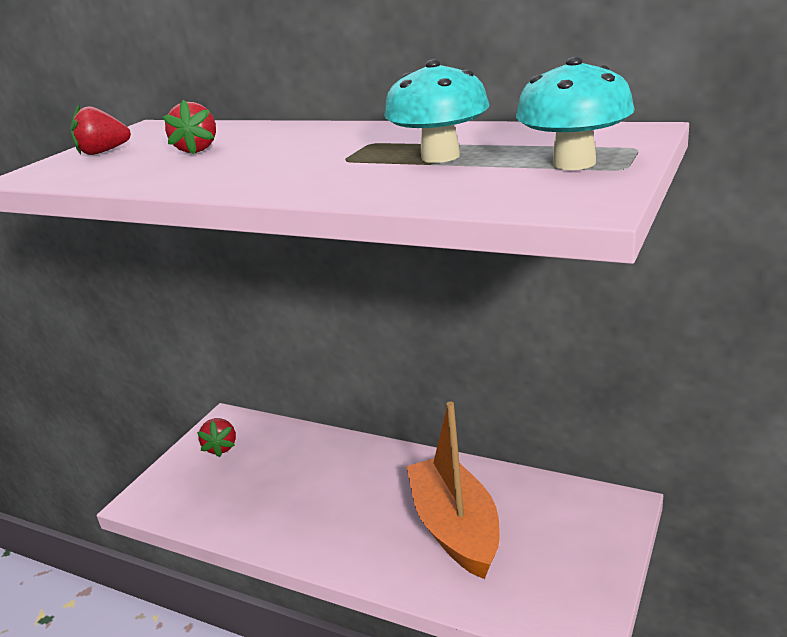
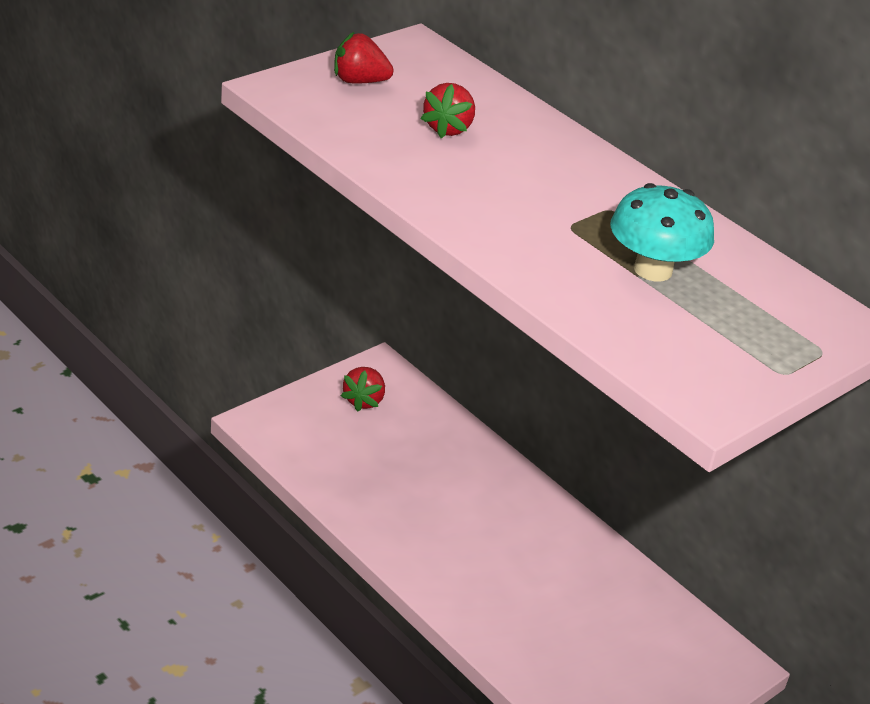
camera: 15 degrees right, 10 degrees up
orange boat [406,402,500,579] -> none
turquoise mushroom [516,57,635,170] -> none

